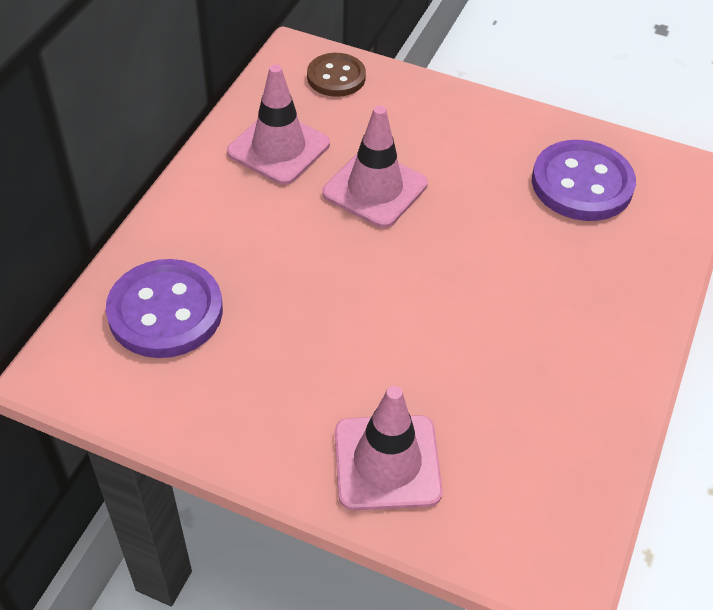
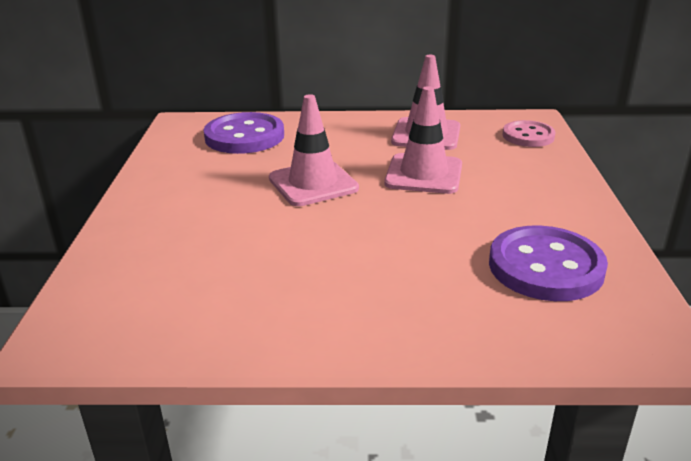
camera: 70 degrees right, 20 degrees down
brown button [307,53,366,97] -> pink button [503,120,556,147]
pink traffic cone [335,386,442,510] -> pink traffic cone moved to [269,94,359,206]

